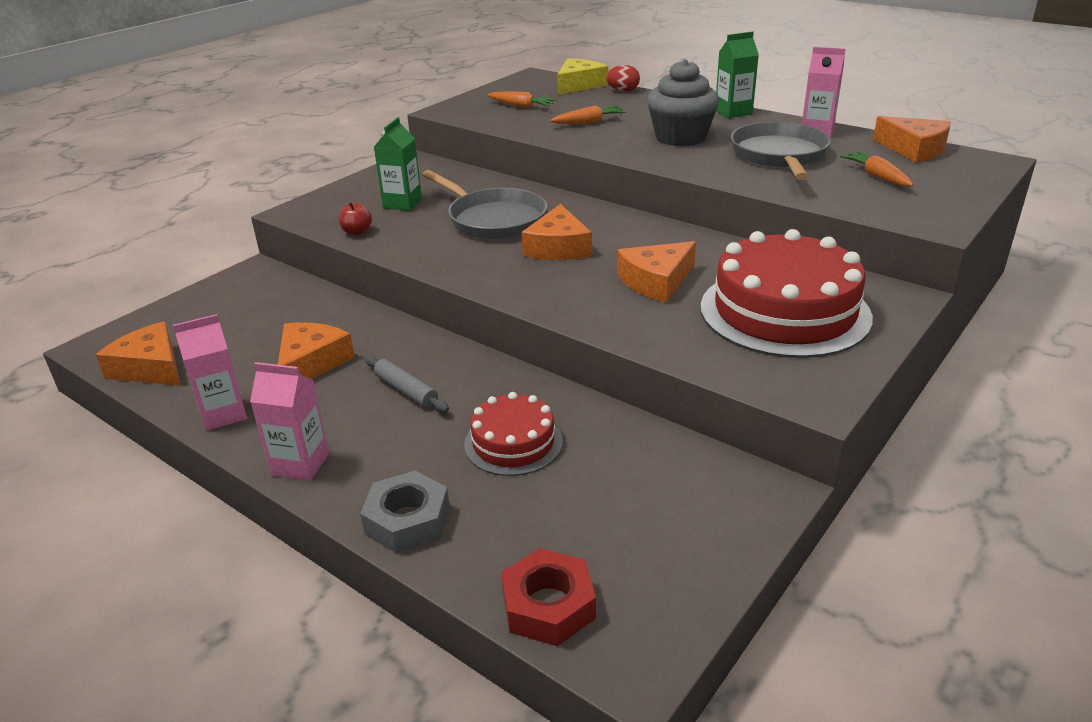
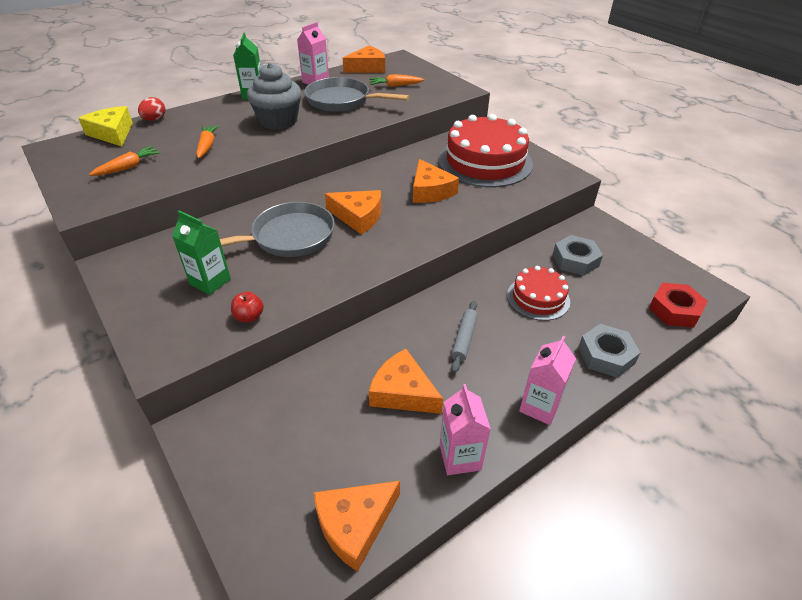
camera: 75 degrees left, 10 degrees up
grey rolling pin [365,356,449,412] -> grey rolling pin turned 45 degrees counterclockwise [451,301,478,373]
none -> grey nut [553,235,603,276]

